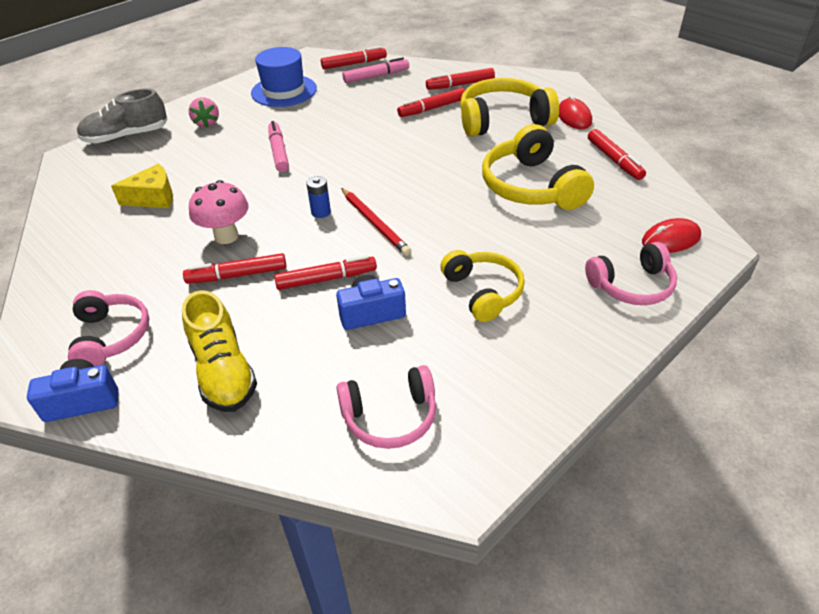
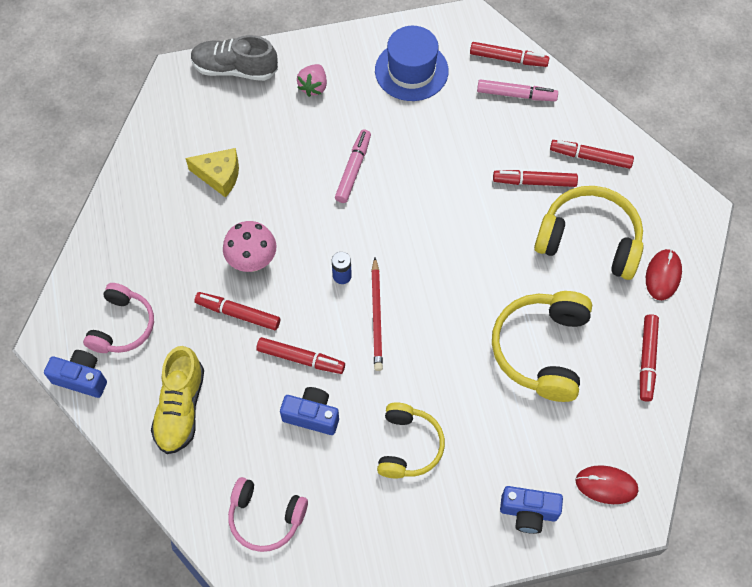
camera: 30 degrees right, 20 degrees up
pink headphones [585,242,677,305] -> blue camera [500,486,563,534]

